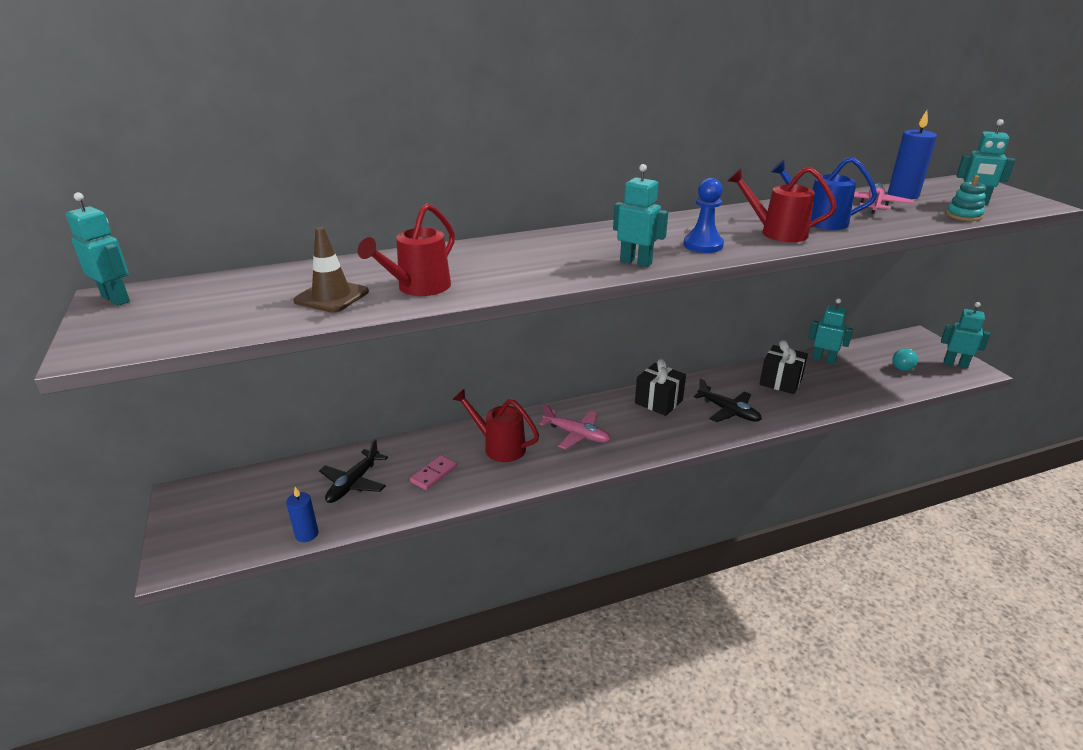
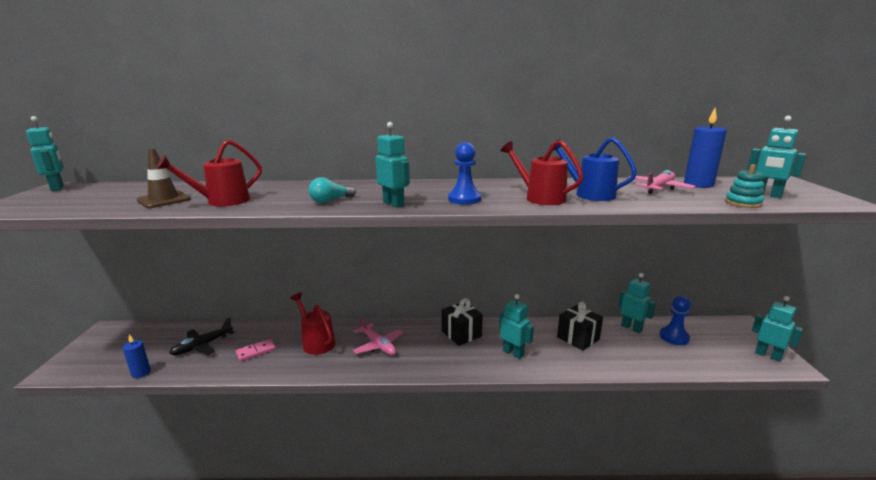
camera: 20 degrees right, 10 degrees down
black plane [694,379,762,422] -> turquoise robot [499,294,534,359]
turquoise light bulb [892,348,918,371] -> turquoise light bulb moved to [309,177,356,203]
none -> blue pawn [659,296,691,345]

